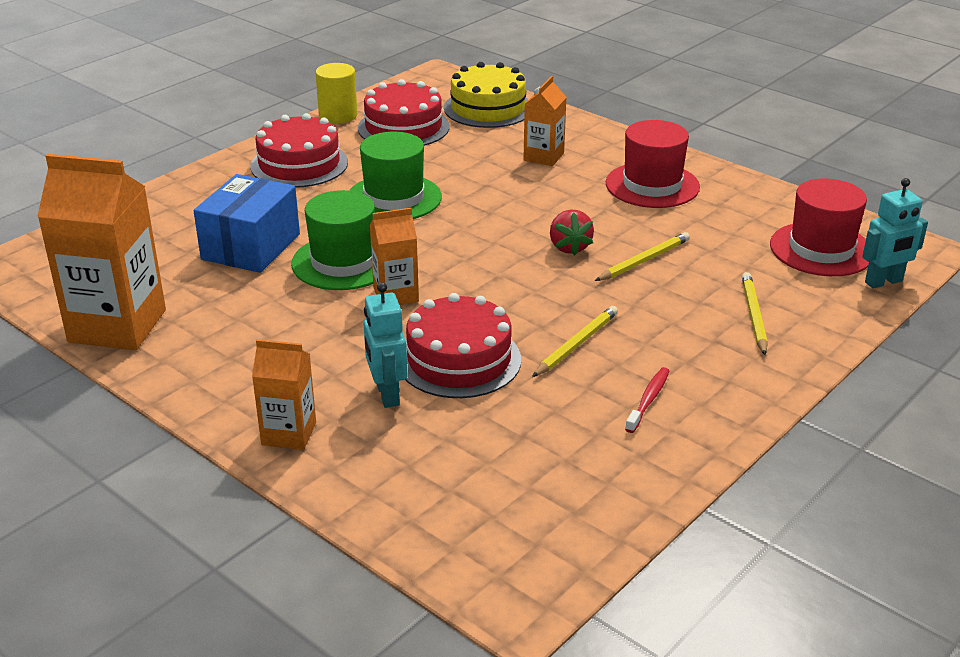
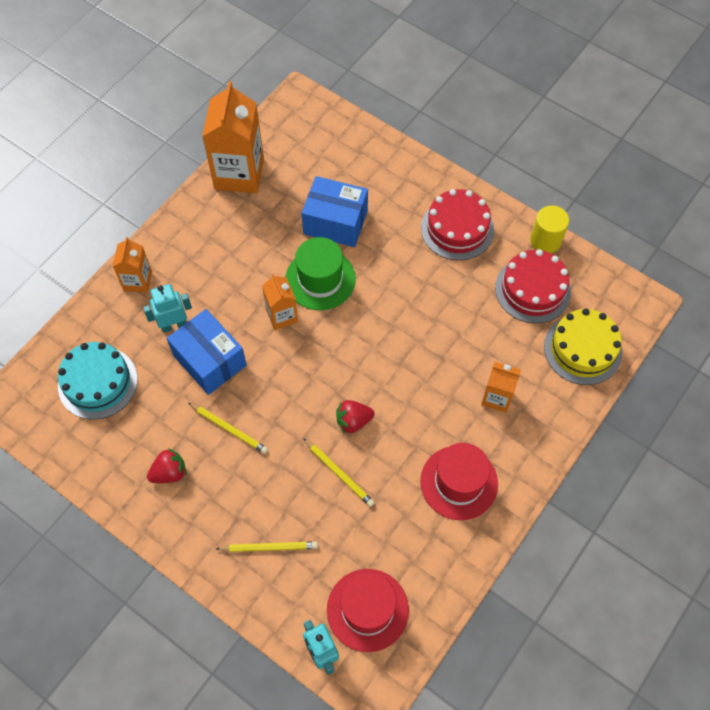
camera: 85 degrees right, 30 degrees up
green hat [349,132,442,219] -> none
red cake [405,293,521,398] -> blue box [167,309,247,395]
red toothbrush [625,367,669,433] -> red strawberry [147,448,187,483]
none -> turquoise cake [58,342,137,420]

